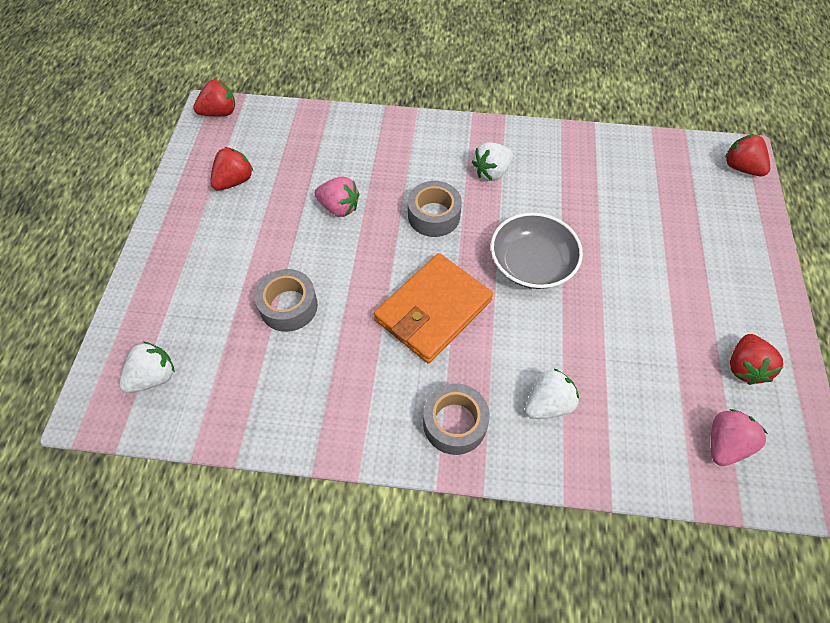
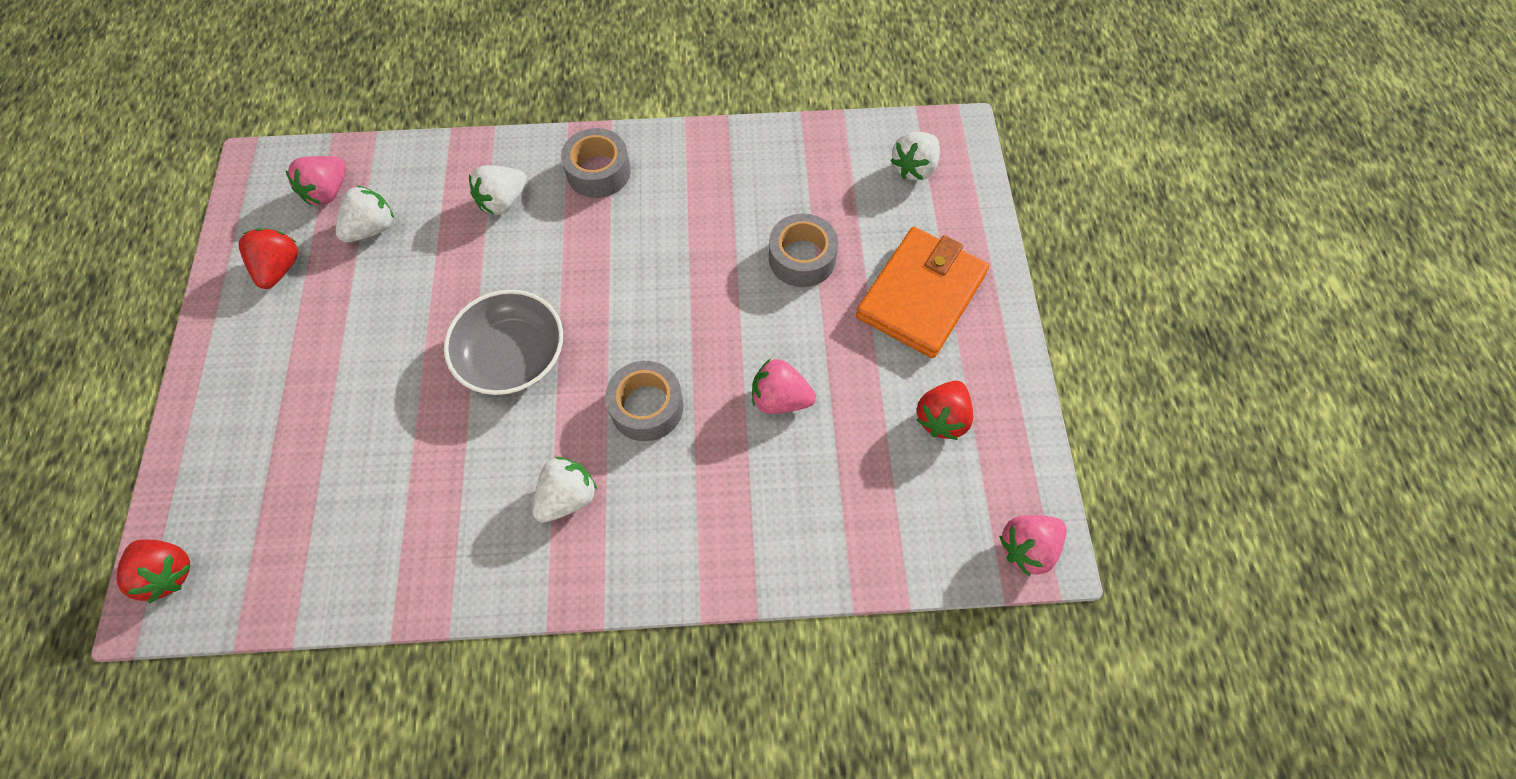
camera: 170 degrees right, 5 degrees up
red strawberry [193,80,235,116] -> pink strawberry [999,515,1067,576]
orange wallet [374,253,493,363] -> orange wallet moved to [856,227,989,358]
none -> white strawberry [336,185,394,242]

